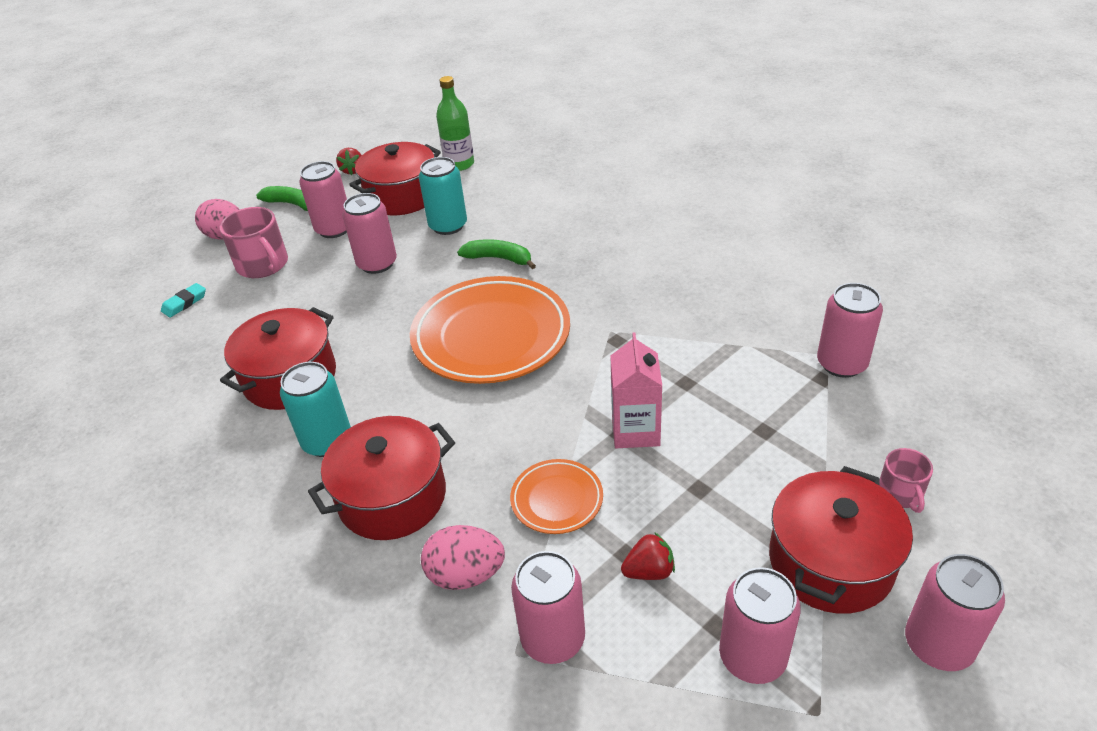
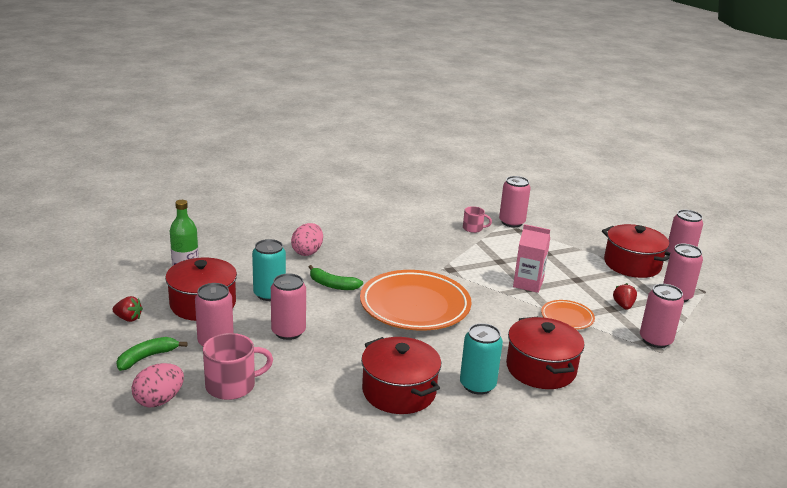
camera: 75 degrees left, 15 degrees down
turquoise eraser [161,283,206,318] -> none
pink egg [421,525,505,590] -> pink egg moved to [291,223,323,256]
green banana [457,239,536,269] -> green banana turned 105 degrees counterclockwise [309,265,363,290]
pink mug [880,448,933,513] -> pink mug moved to [463,206,492,233]

